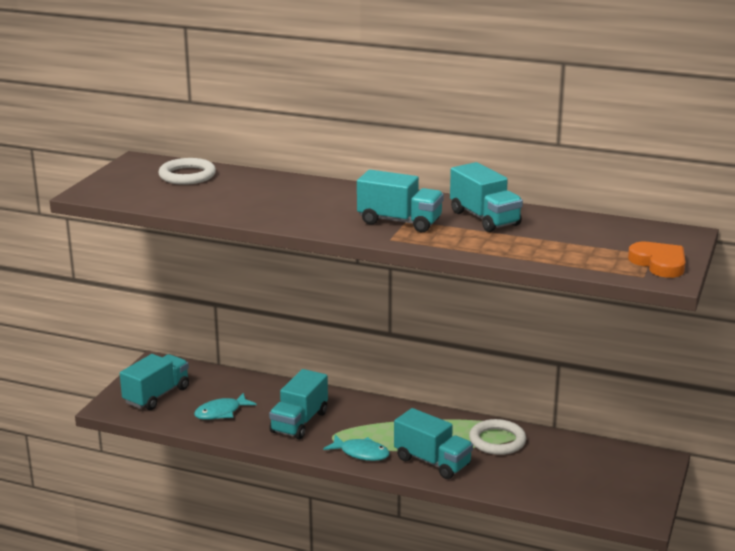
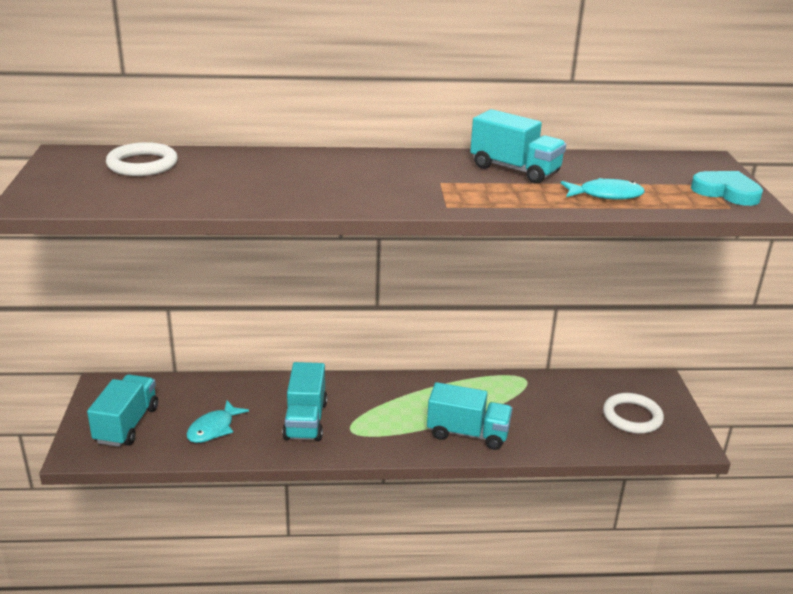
camera: 25 degrees left, 5 degrees up
turquoise fish [323,435,390,461] -> turquoise fish moved to [561,178,645,200]
turquoise truck [357,170,444,232] -> none
white ring [469,419,526,455] -> white ring moved to [603,393,664,434]
orange heart [628,242,686,278] -> turquoise heart [691,171,763,206]

